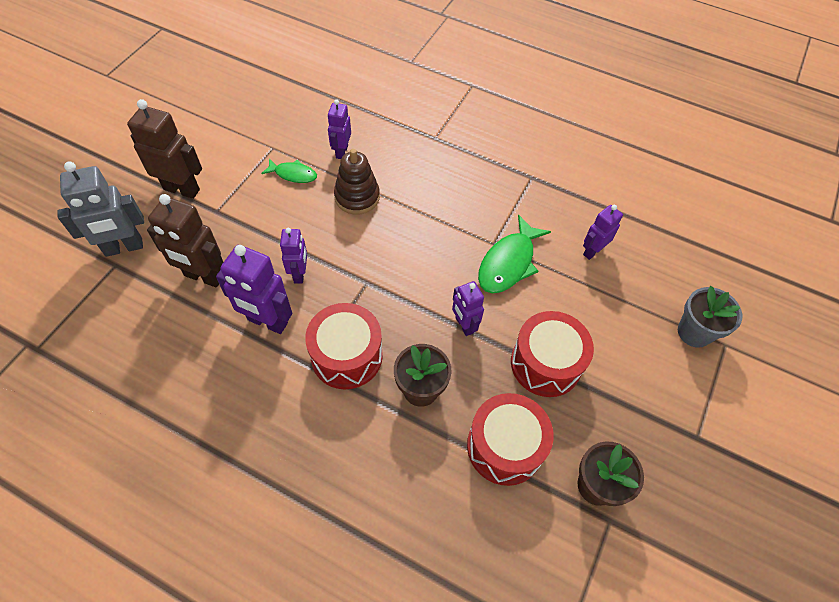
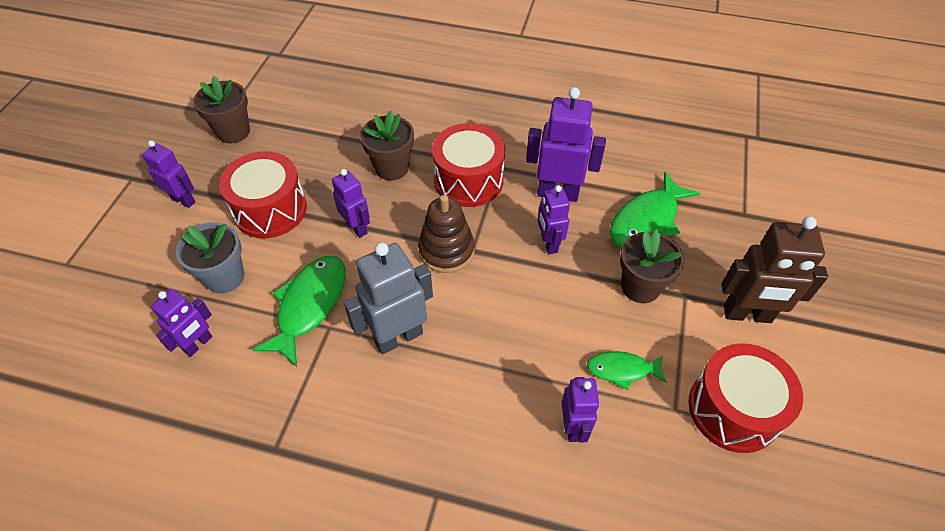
camera: 170 degrees right, 5 degrees down
grey robot [57,161,144,257] -> grey robot moved to [344,242,433,354]
brown robot [147,194,223,287] -> green fish [610,172,700,247]
brown stacking toy [334,149,380,215] -> brown stacking toy moved to [418,195,475,273]
red drum [467,393,554,486] -> red drum moved to [688,343,803,453]
grey flower pot [678,286,742,348] -> grey flower pot moved to [176,222,244,293]
none -> purple robot [142,140,195,208]
none -> brown flower pot [620,229,684,303]

